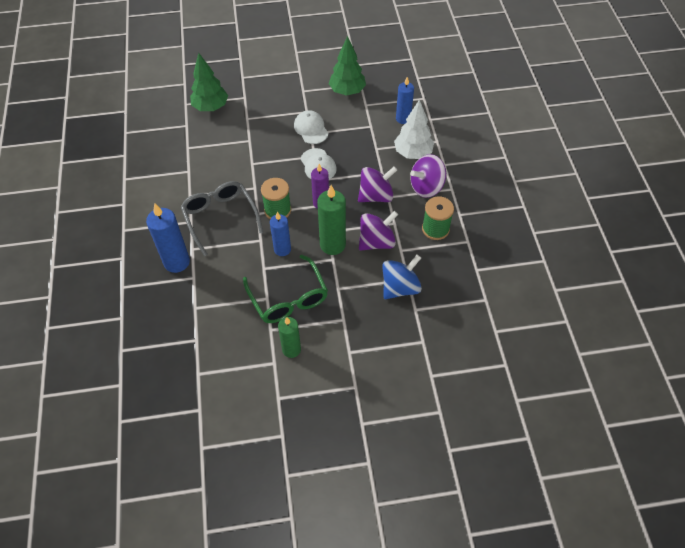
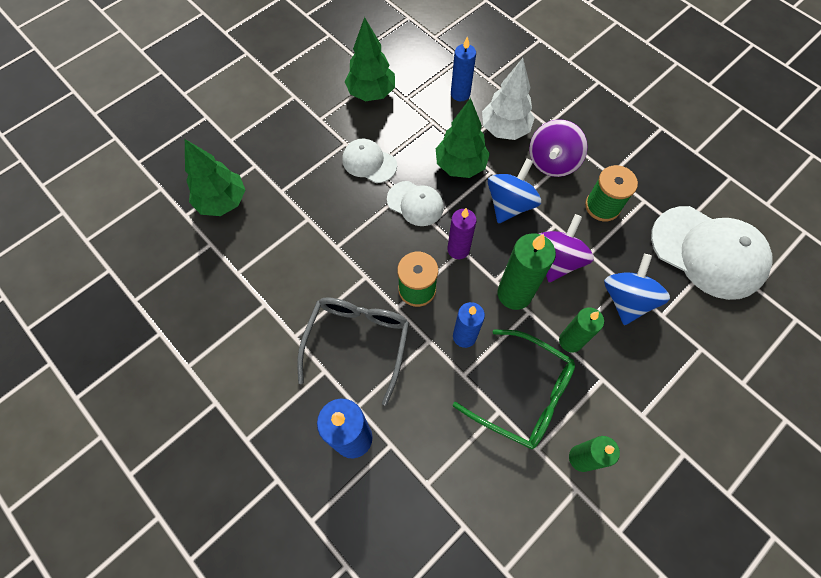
camera: 35 degrees left, 10 degrees up
grey glasses [181,181,263,256] -> grey glasses turned 75 degrees clockwise [297,297,409,406]
purple spinning top [358,166,397,202] -> blue spinning top [488,158,541,223]
none -> green tree [436,98,490,178]
none -> green candle [559,307,604,353]
none -> white cap [651,206,773,300]

